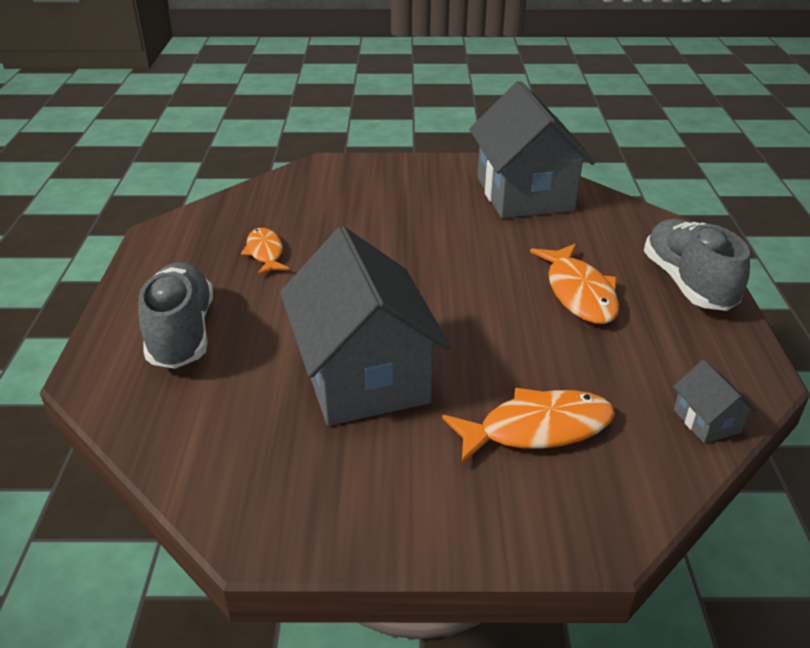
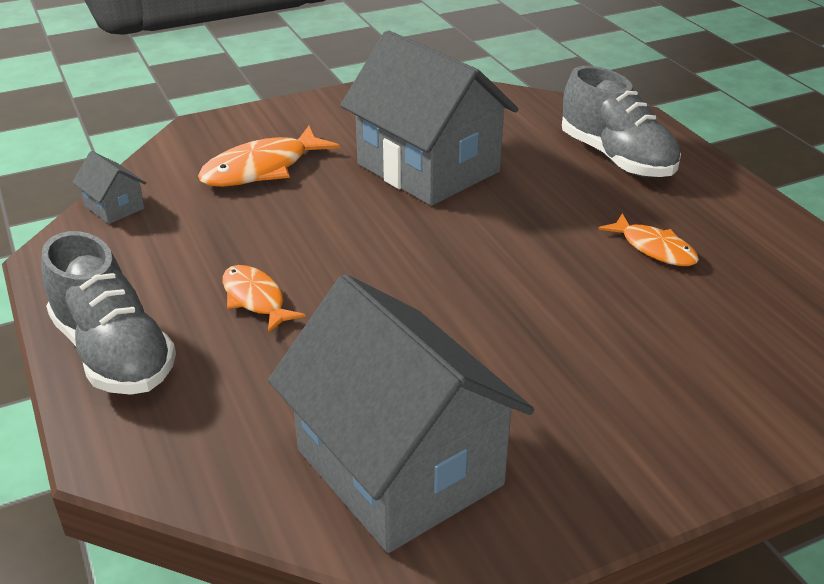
camera: 155 degrees right, 0 degrees up
orange fish [530,243,619,324] -> orange fish [222,265,306,333], size x0.63

